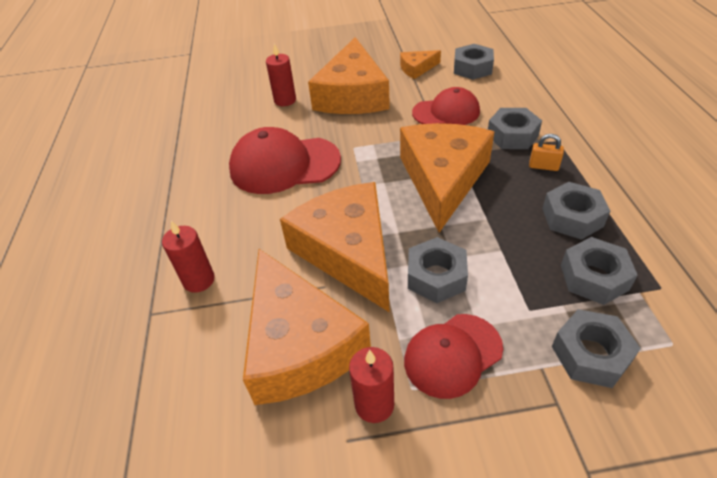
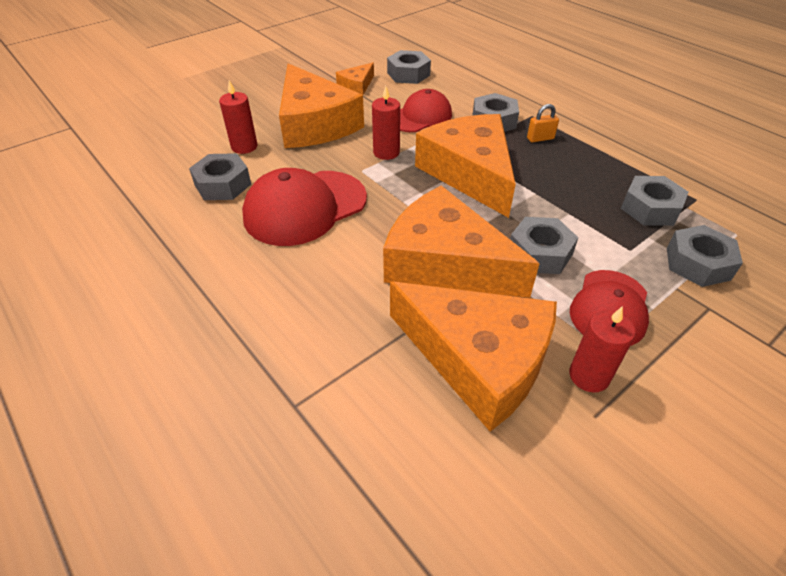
camera: 35 degrees left, 0 degrees up
red candle [162,221,215,293] -> red candle moved to [372,86,400,160]
grey nut [542,182,610,240] -> grey nut moved to [189,153,251,200]

